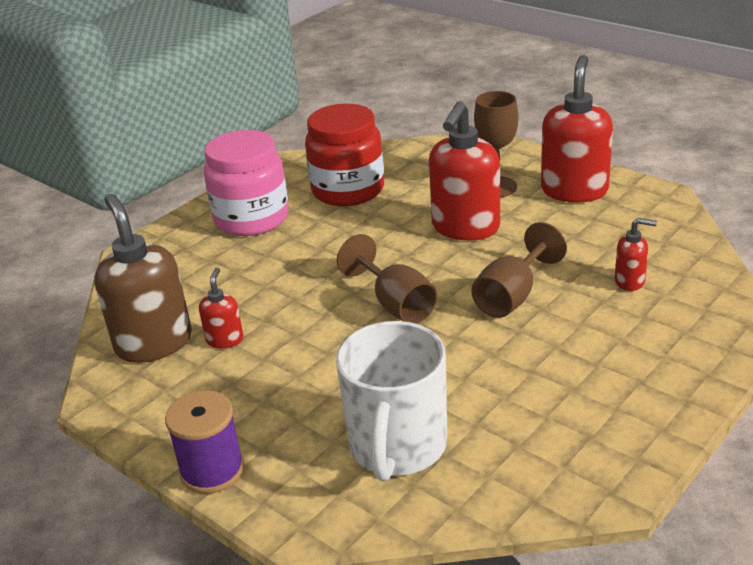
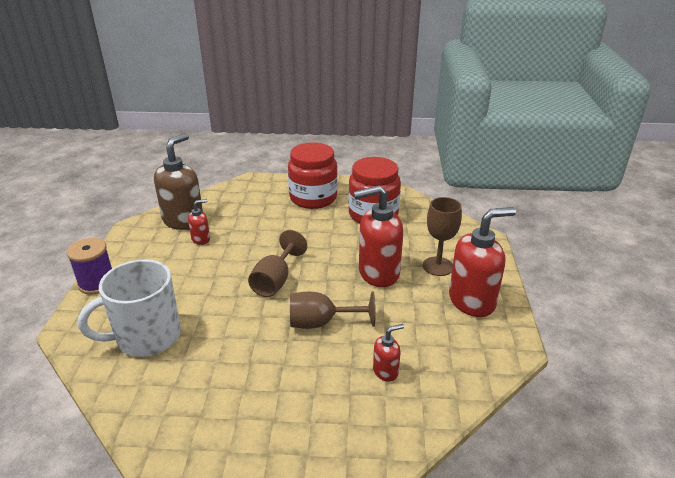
camera: 50 degrees right, 0 degrees up
pink jar [204,130,289,236] -> red jar [288,142,338,209]
red soap dispenser [615,218,657,291] -> red soap dispenser turned 90 degrees counterclockwise [373,324,404,382]

